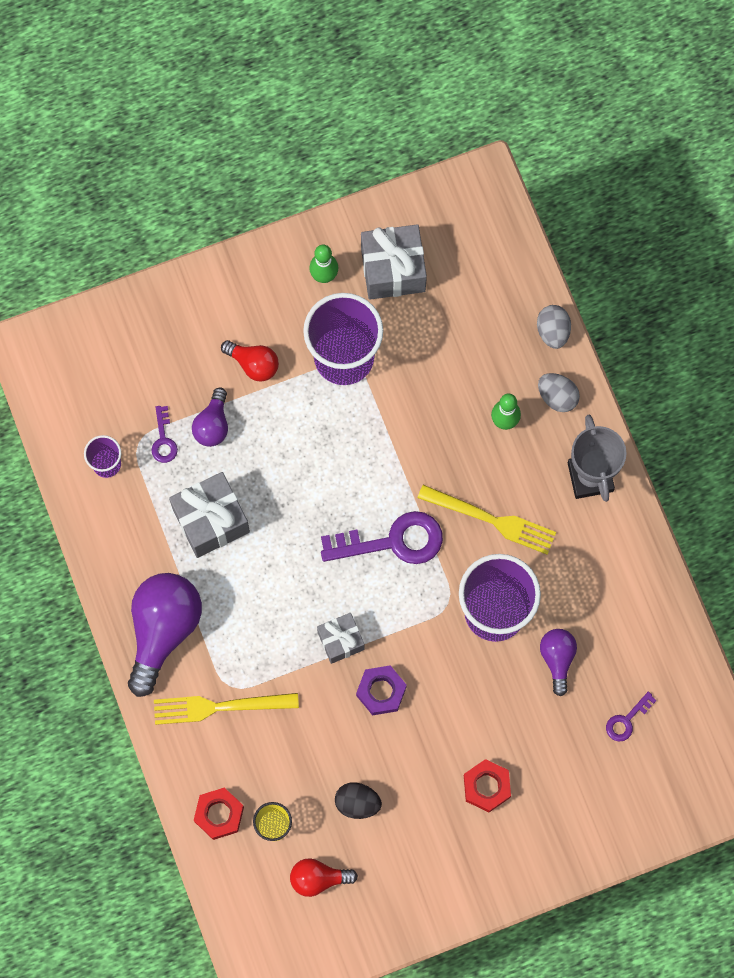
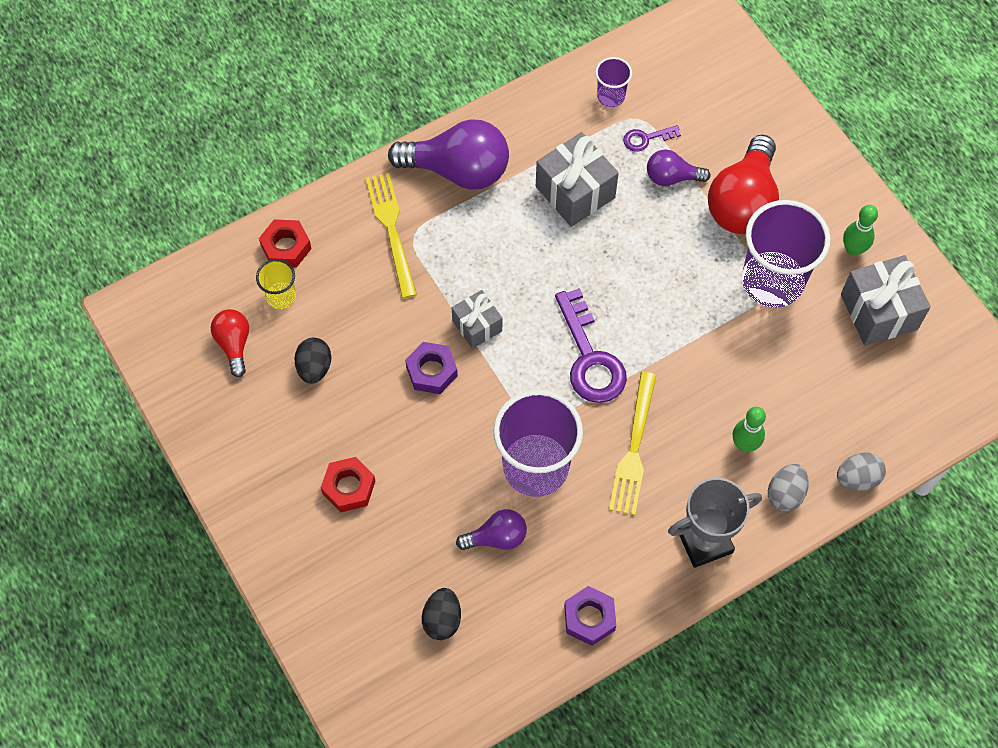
camera: 80 degrees right, 10 degrees down
red light bulb [221,340,279,382] -> red light bulb [708,135,779,234], size x1.89
purple key [606,692,657,742] -> black egg [422,588,461,640]
none -> purple nut [564,586,616,646]

